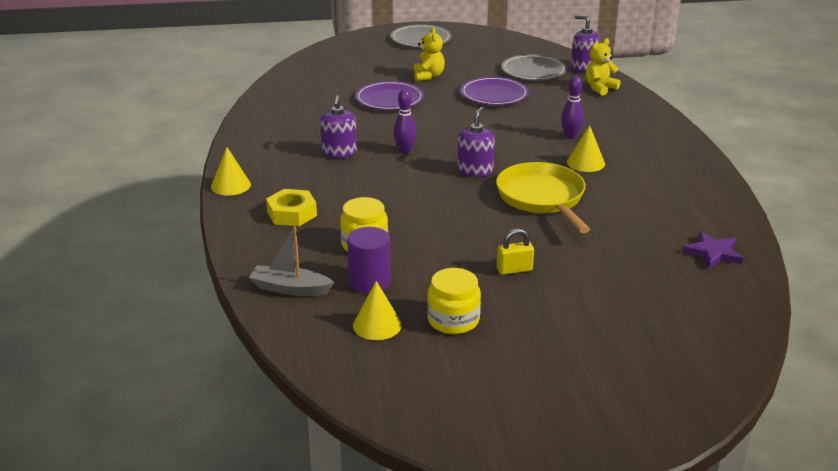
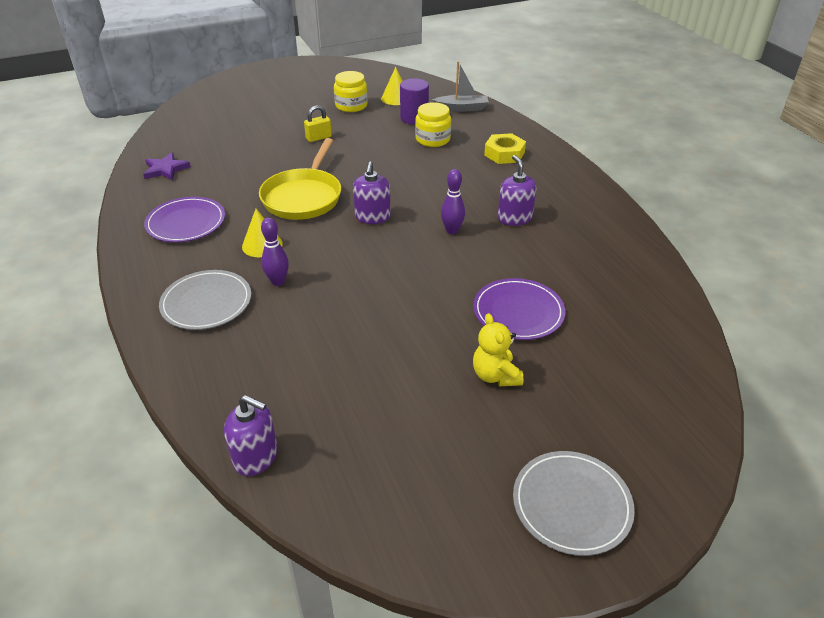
camera: 165 degrees right, 10 degrees up
yellow cone [211,147,251,196] -> none
purple plate [460,77,529,105] -> purple plate moved to [144,197,225,242]
yellow pan [496,162,590,233] -> yellow pan turned 45 degrees clockwise [259,138,341,220]
grey plate [501,54,567,80] -> grey plate moved to [159,270,251,330]
yellow teddy bear [586,38,620,96] -> none

